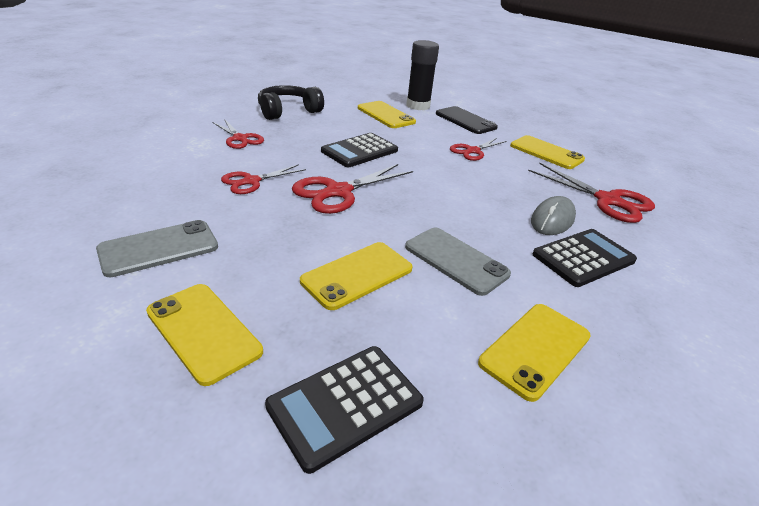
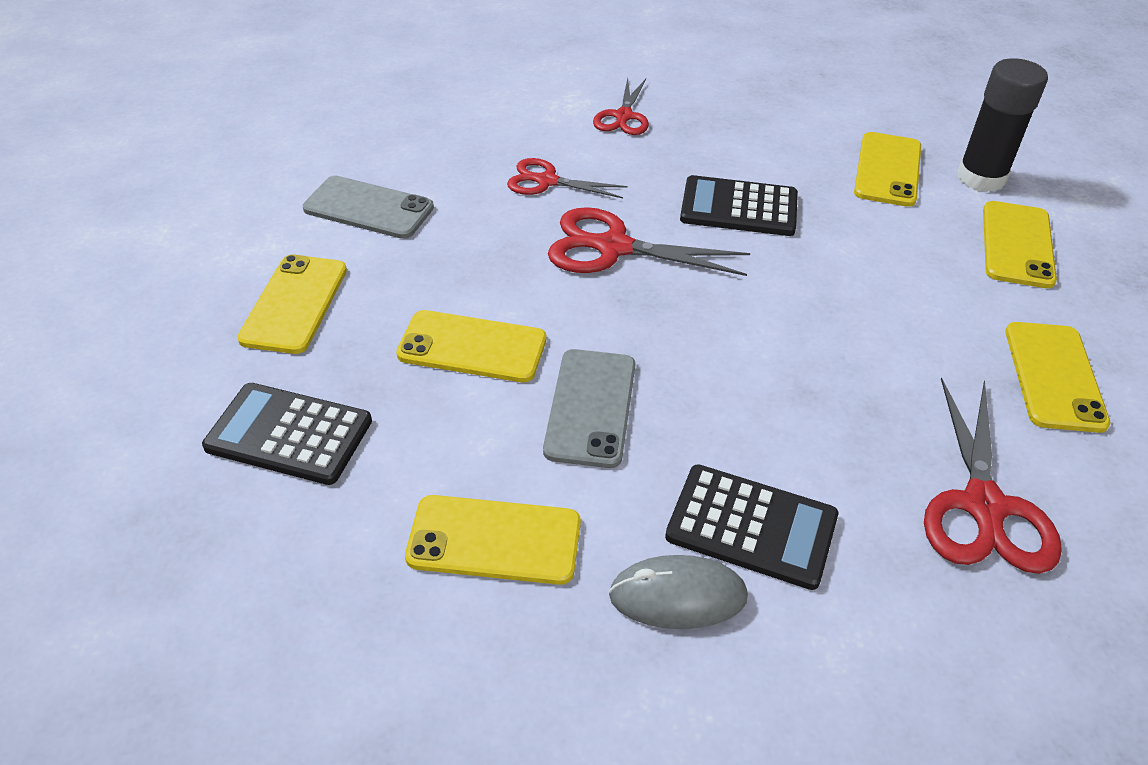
camera: 55 degrees right, 10 degrees up
black headphones [258,85,324,120] -> none
black phone [436,106,498,134] -> yellow phone [983,201,1057,288]
red scissors [450,138,507,161] -> none
grey mouse [531,196,576,235] -> grey mouse moved to [609,555,748,629]

